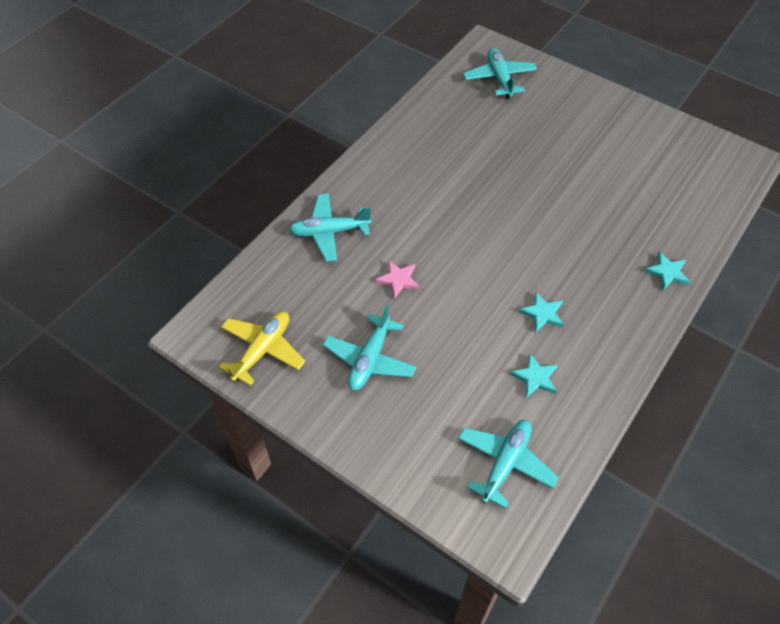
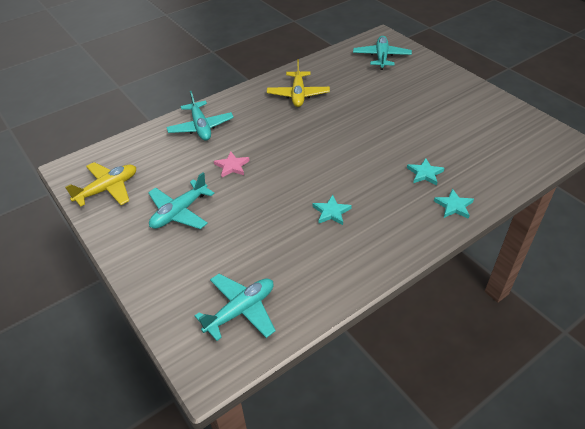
camera: 20 degrees right, 10 degrees down
turquoise plane [289,194,371,262] -> turquoise plane turned 120 degrees counterclockwise [166,91,234,141]
turquoise star [510,354,558,398] -> turquoise star moved to [407,158,444,185]
none -> yellow plane [267,59,330,107]

